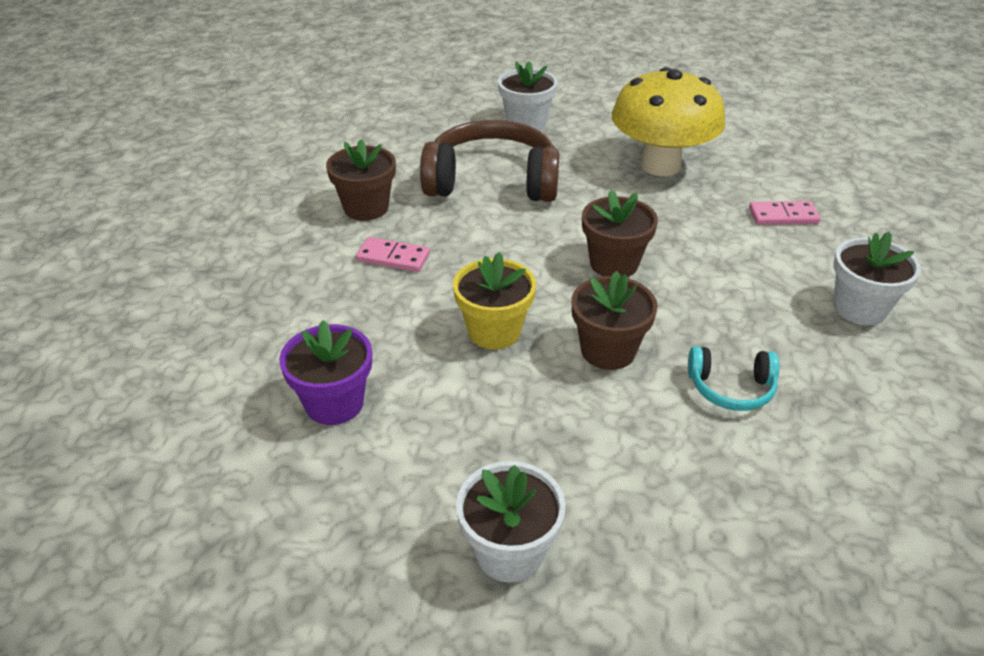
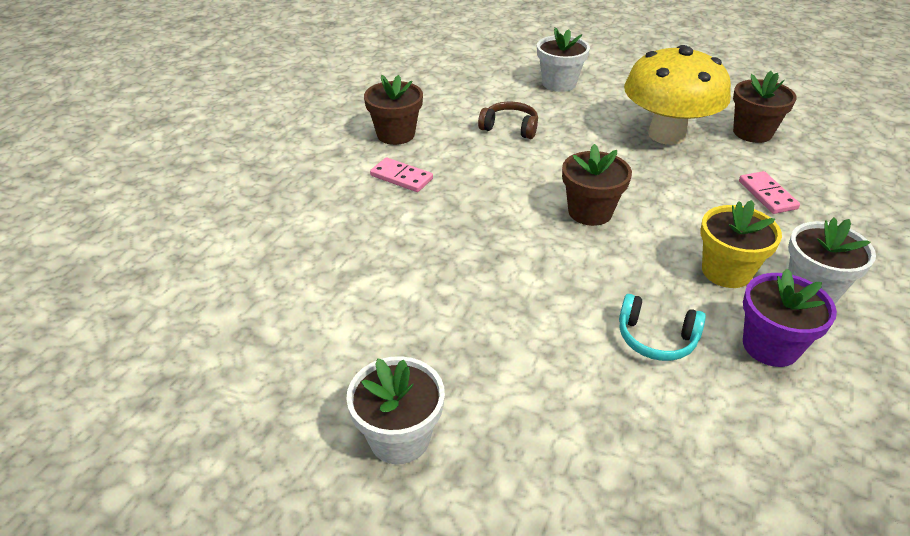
camera: 15 degrees right, 0 degrees up
purple flower pot [279,320,372,425] -> purple flower pot moved to [743,269,837,367]
brown headphones [420,120,559,202] -> brown headphones [478,102,538,139], size x0.49
yellow flower pot [453,252,536,349] -> yellow flower pot moved to [700,200,782,288]
brown flower pot [571,271,658,370] -> brown flower pot moved to [733,71,797,143]
pink domino [749,201,821,225] -> pink domino turned 60 degrees clockwise [739,171,800,214]

